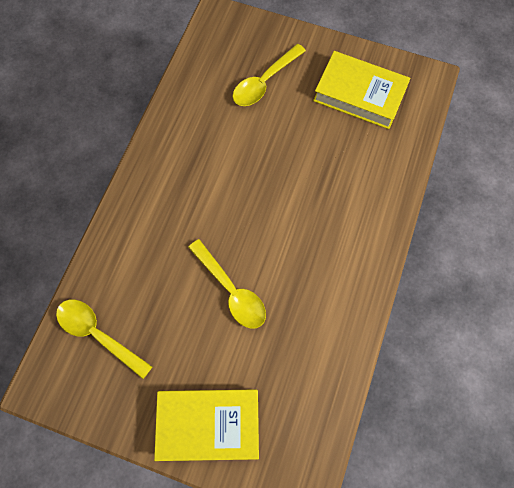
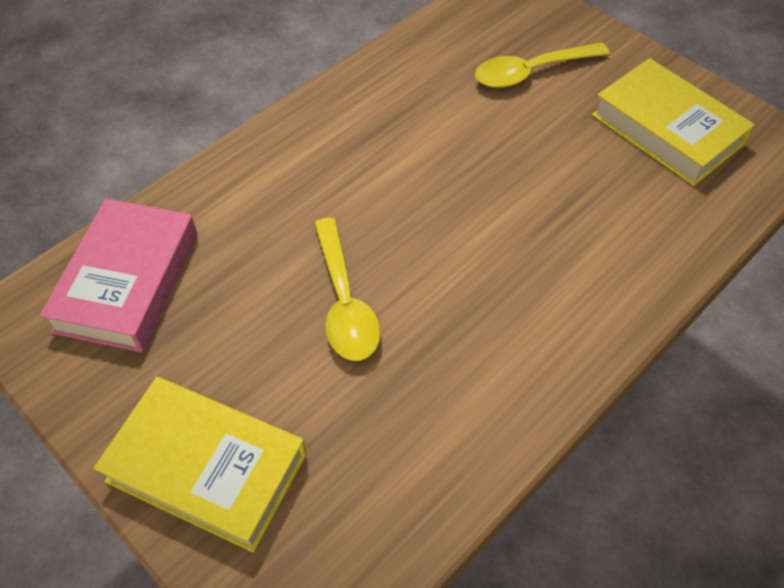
camera: 25 degrees right, 15 degrees down
yellow spoon [56,300,152,379] -> pink book [39,199,197,352]

